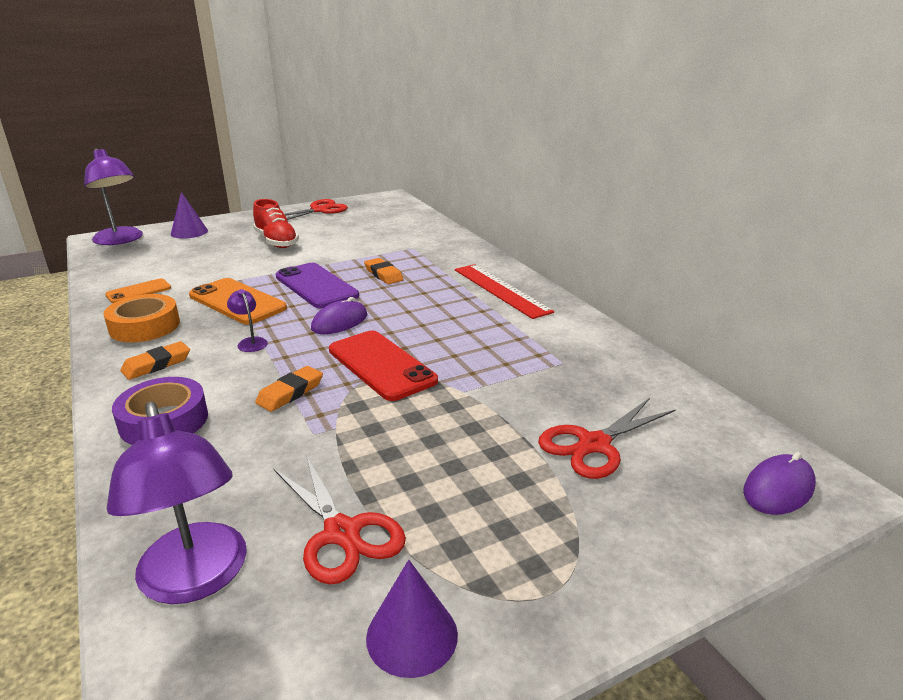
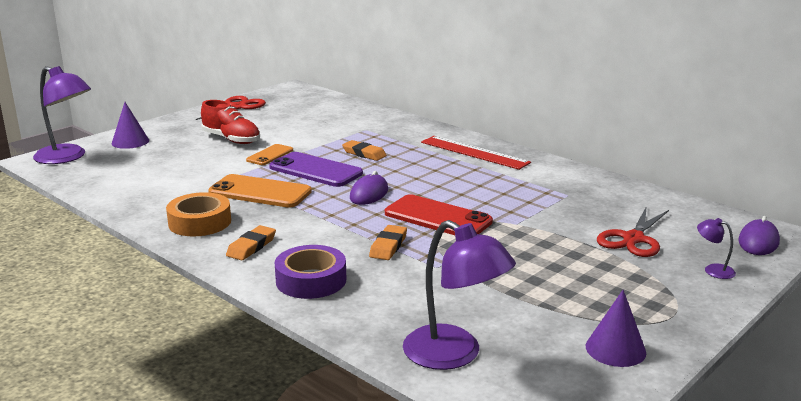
camera: 20 degrees left, 5 degrees down
orange phone [105,278,171,303] -> orange phone moved to [246,144,293,165]
purple lamp [227,289,268,352] -> purple lamp moved to [697,218,736,279]
red scissors [273,455,406,584] -> none

